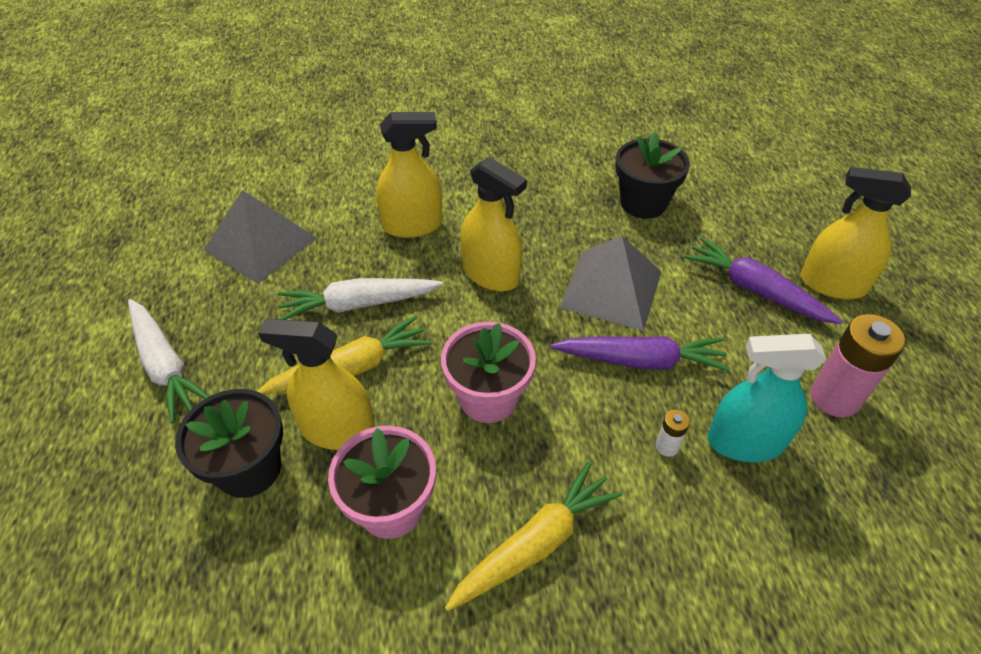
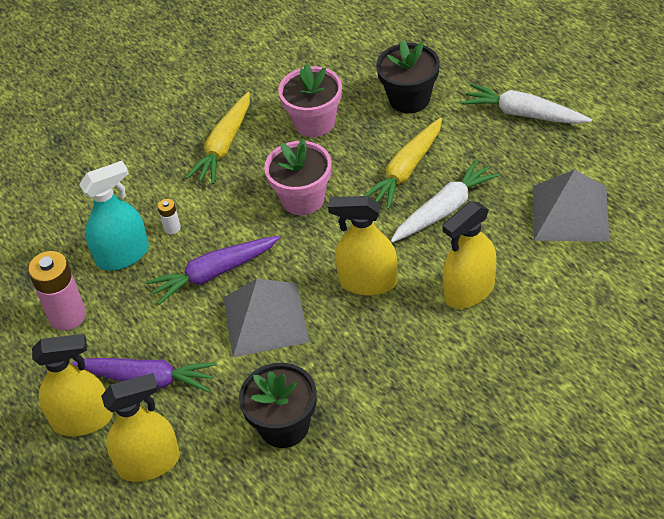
camera: 155 degrees right, 0 degrees up
yellow spray bottle [258,319,375,450] -> yellow spray bottle moved to [101,373,180,482]

